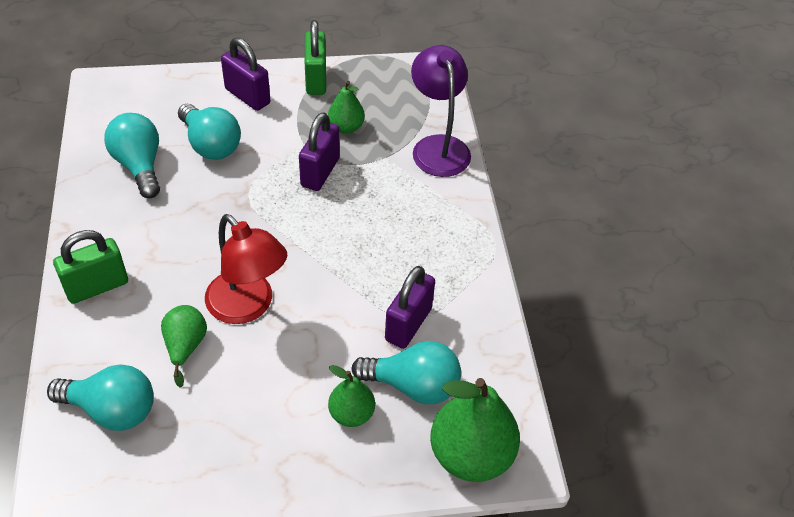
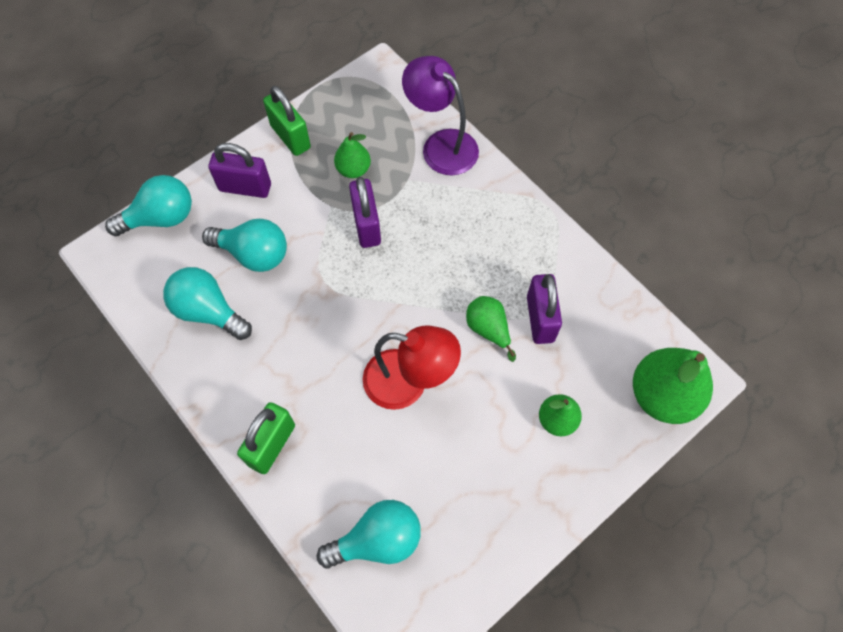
camera: 30 degrees left, 15 degrees up
green pear [161,305,207,388] -> green pear moved to [466,296,516,362]
turquoise light bulb [351,341,461,404] -> turquoise light bulb moved to [105,175,192,236]

